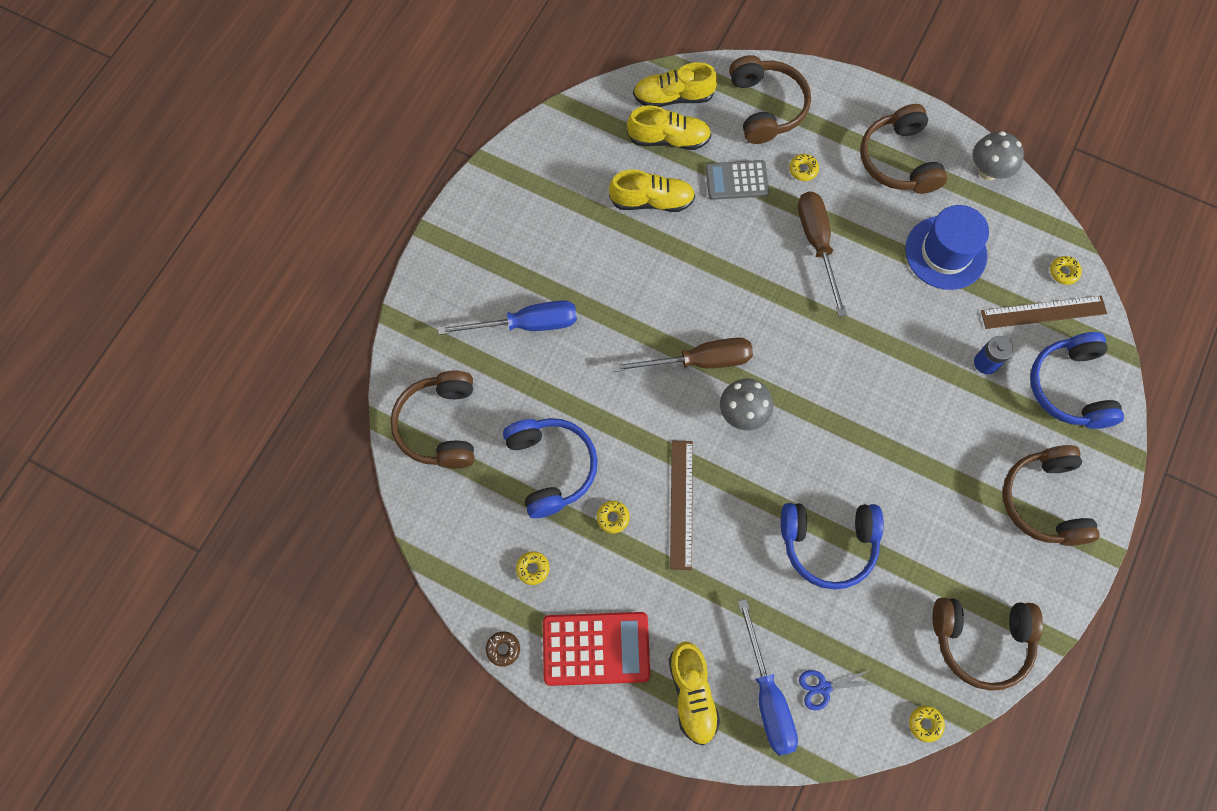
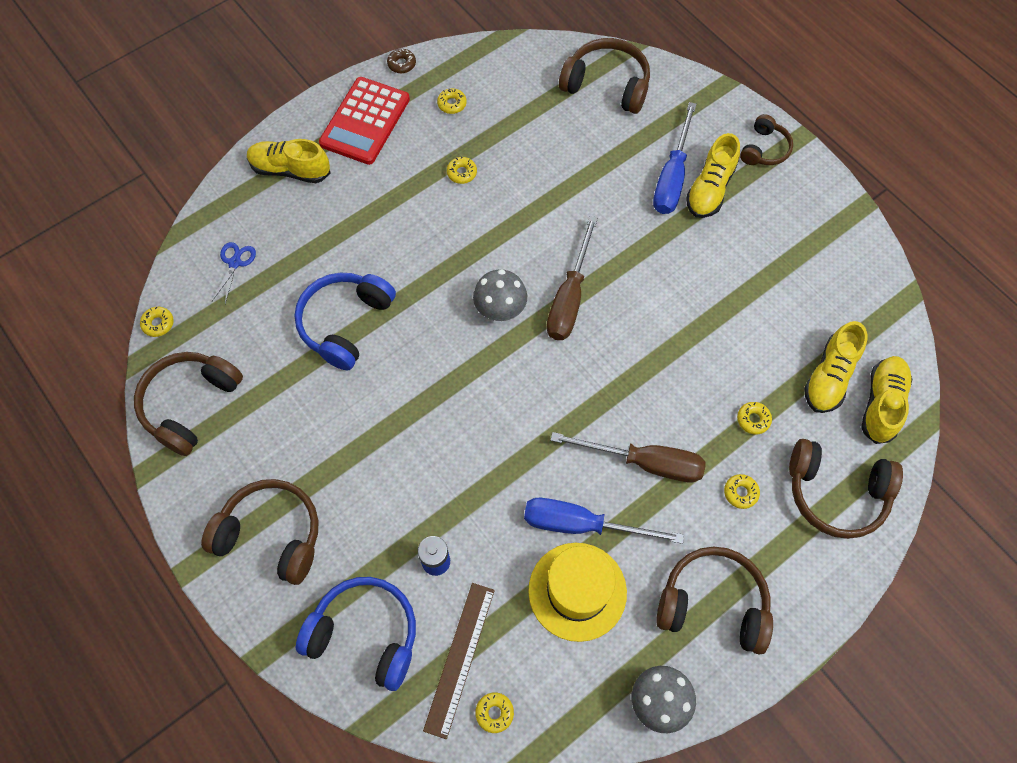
camera: 115 degrees right, 5 degrees down
blue headphones [503,418,598,518] -> none
yellow shoe [609,170,695,212] -> yellow shoe moved to [686,133,740,218]
brown ruler [670,440,693,570] -> none
grey calculator [705,160,769,200] -> yellow donut [737,402,772,434]
blue screwdriver [738,599,798,756] -> blue screwdriver moved to [524,498,684,544]
blue hat [905,205,989,290] -> yellow hat [528,543,627,642]
none -> brown headphones [740,114,793,165]

